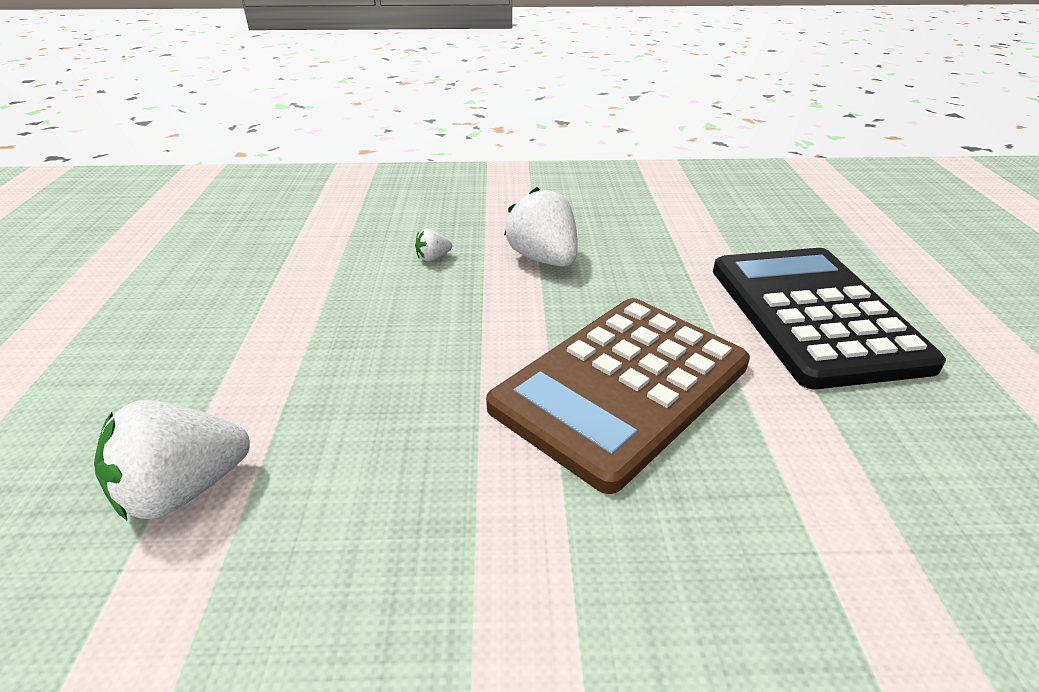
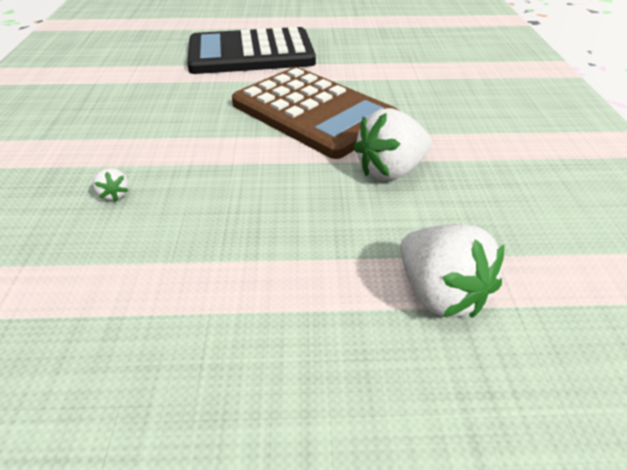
camera: 90 degrees left, 5 degrees up
white strawberry [504,187,578,267] -> white strawberry moved to [354,108,431,181]

